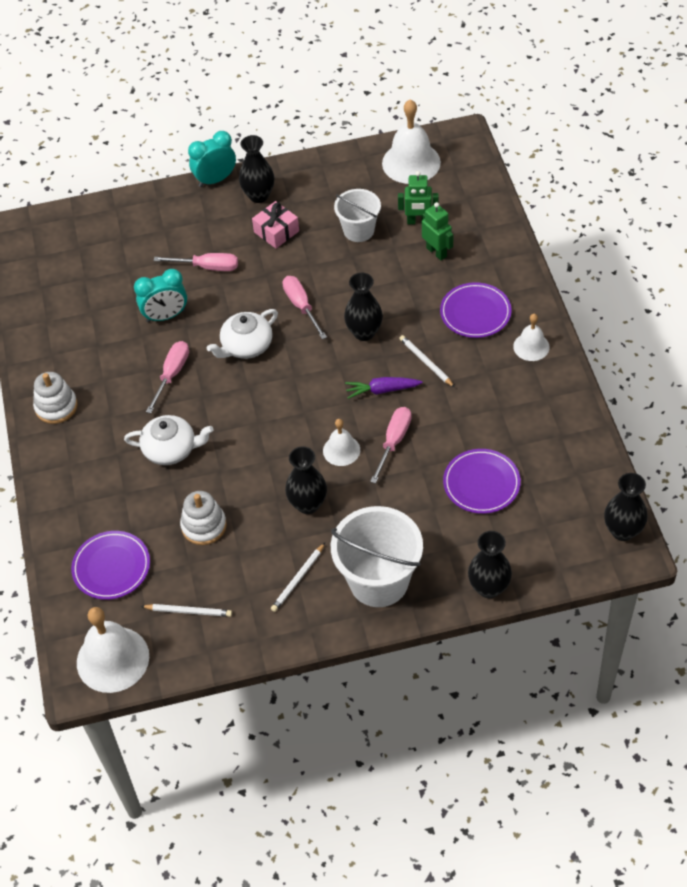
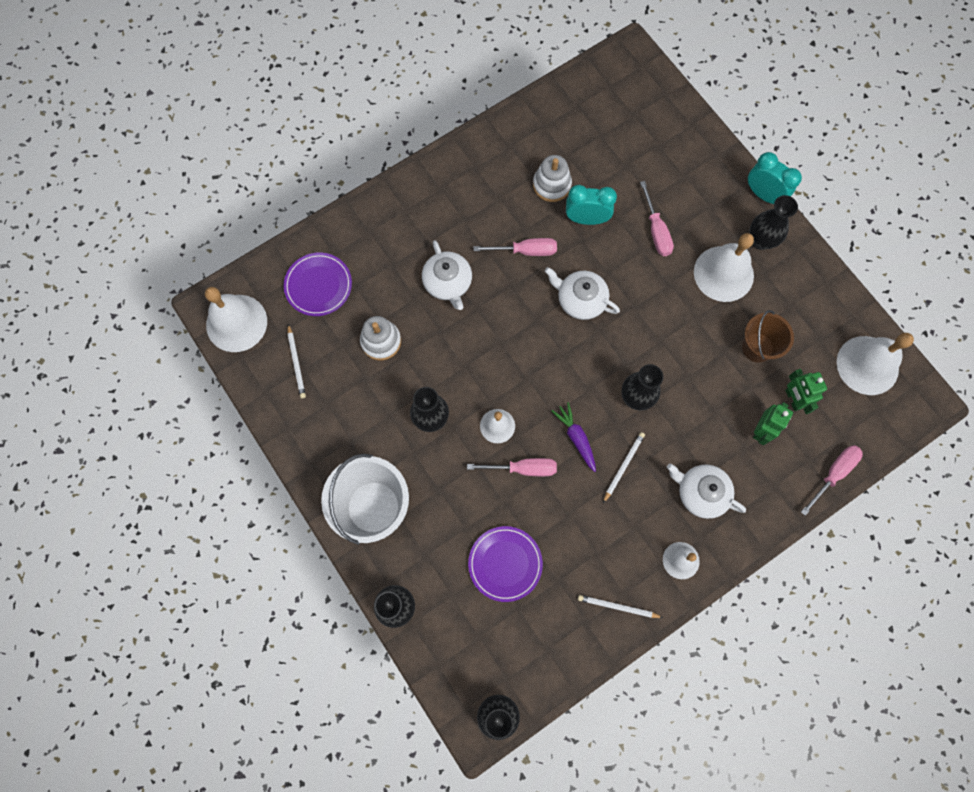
camera: 65 degrees right, 20 degrees up
white stacking toy [33,372,78,424] -> white stacking toy moved to [533,155,572,202]
turquoise clock [134,269,187,322] -> turquoise clock turned 135 degrees clockwise [566,185,617,225]
pink gift [252,201,299,249] -> white bell [694,233,754,302]
white pencil [271,543,325,612] -> white pencil moved to [578,595,663,618]
pink screwdriver [283,276,327,339] -> pink screwdriver moved to [801,445,863,516]
white bucket [334,189,381,242] -> brown bucket [742,310,794,363]
purple plate [440,282,511,338] -> white teapot [667,464,746,519]

